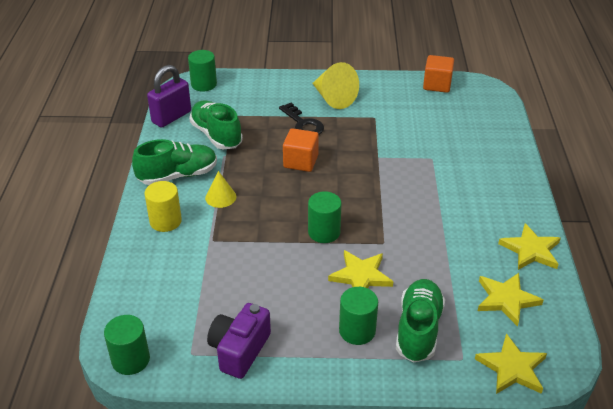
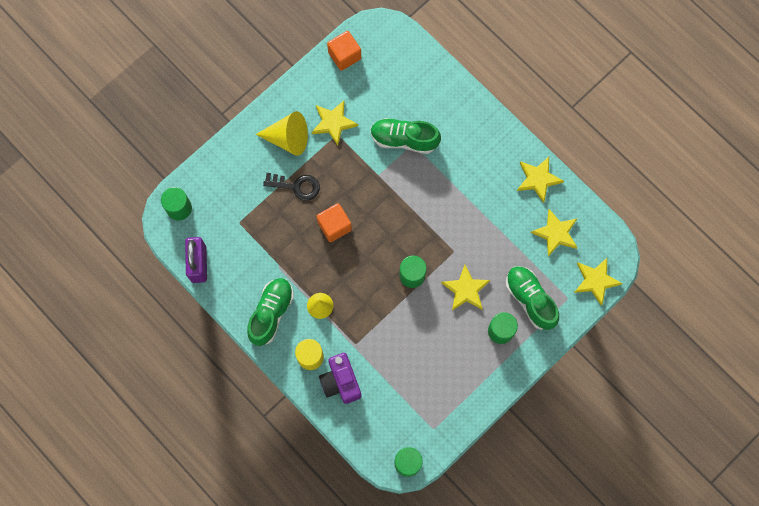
camera: 45 degrees left, 35 degrees up
green shoe [189,101,243,149] -> green shoe moved to [370,118,441,154]
purple camera [207,303,271,379] -> purple camera moved to [319,353,361,404]
none -> yellow star [311,101,358,146]

